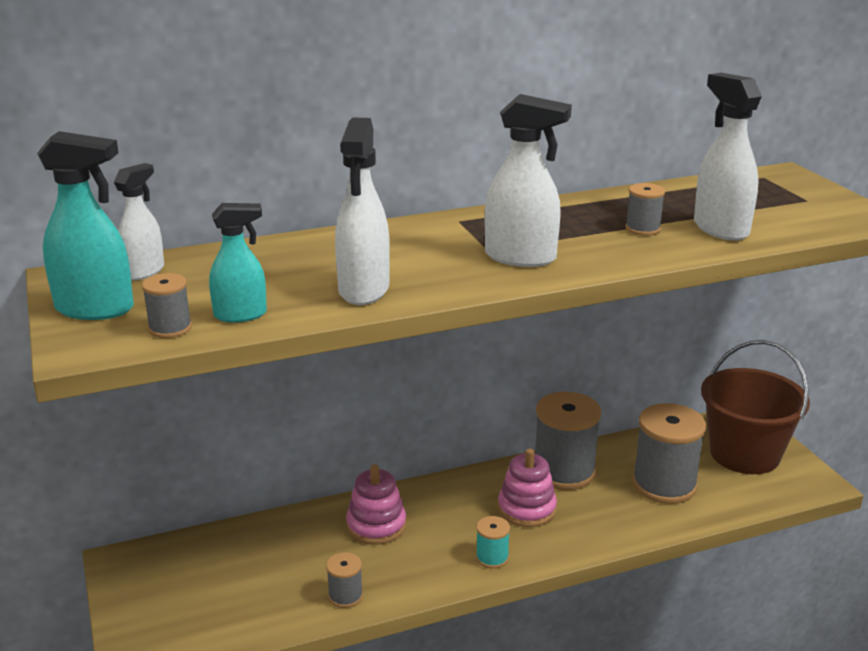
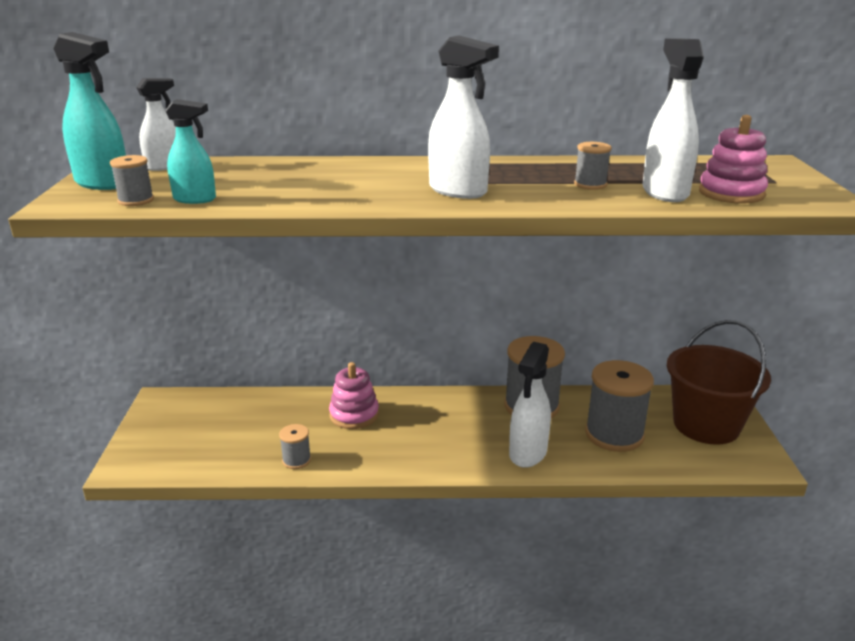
camera: 20 degrees right, 0 degrees up
white spray bottle [335,117,390,305] -> white spray bottle moved to [509,342,551,468]
turquoise spool [476,516,510,569] -> none
pink stacking toy [498,449,557,527] -> pink stacking toy moved to [699,115,768,204]

